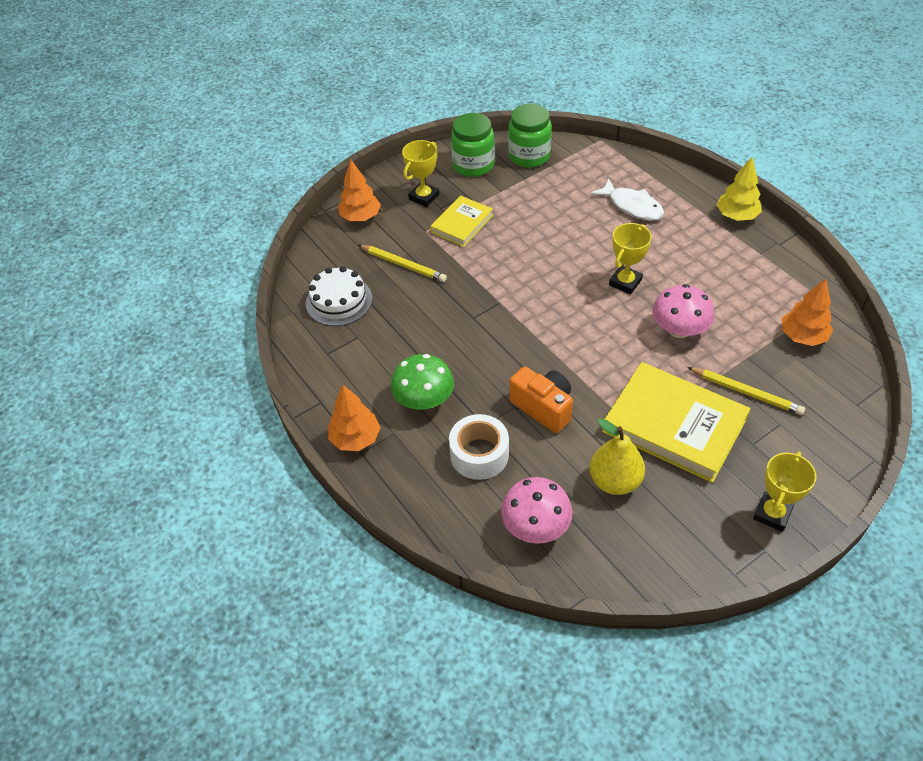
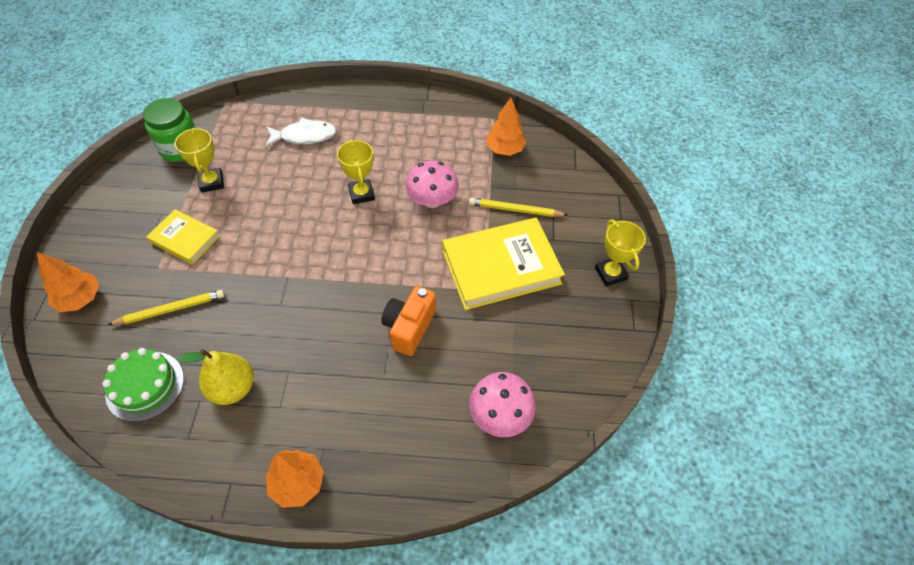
camera: 55 degrees left, 5 degrees up
white cake [306,266,372,326] -> green cake [102,348,184,422]
green mushroom [391,354,454,410] -> none
yellow trophy [402,140,439,207] -> yellow trophy moved to [175,128,224,193]
yellow book [430,196,493,247] -> yellow book turned 45 degrees counterclockwise [146,209,220,265]
white tape [449,414,509,480] -> none
green jar [451,113,495,177] -> none
orange camera [510,367,573,433] -> orange camera turned 60 degrees counterclockwise [381,286,436,356]
yellow pear [589,419,645,495] -> yellow pear moved to [178,349,254,405]
yellow pencil [687,367,805,415] -> yellow pencil turned 150 degrees counterclockwise [469,198,568,217]
yellow tree [717,157,762,221] -> none

